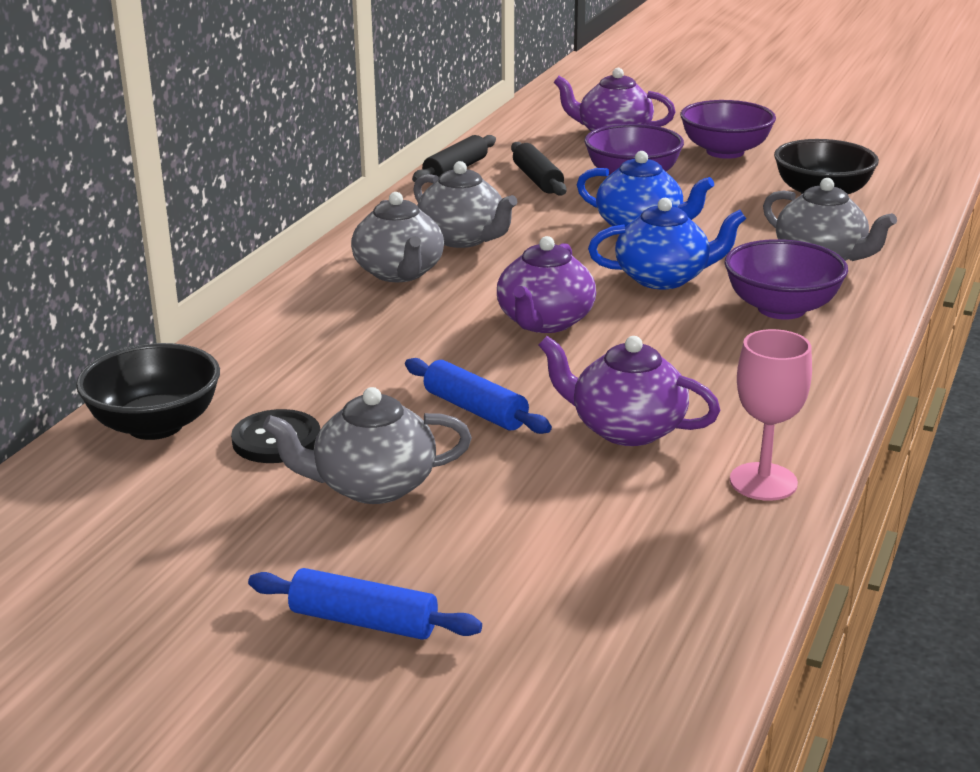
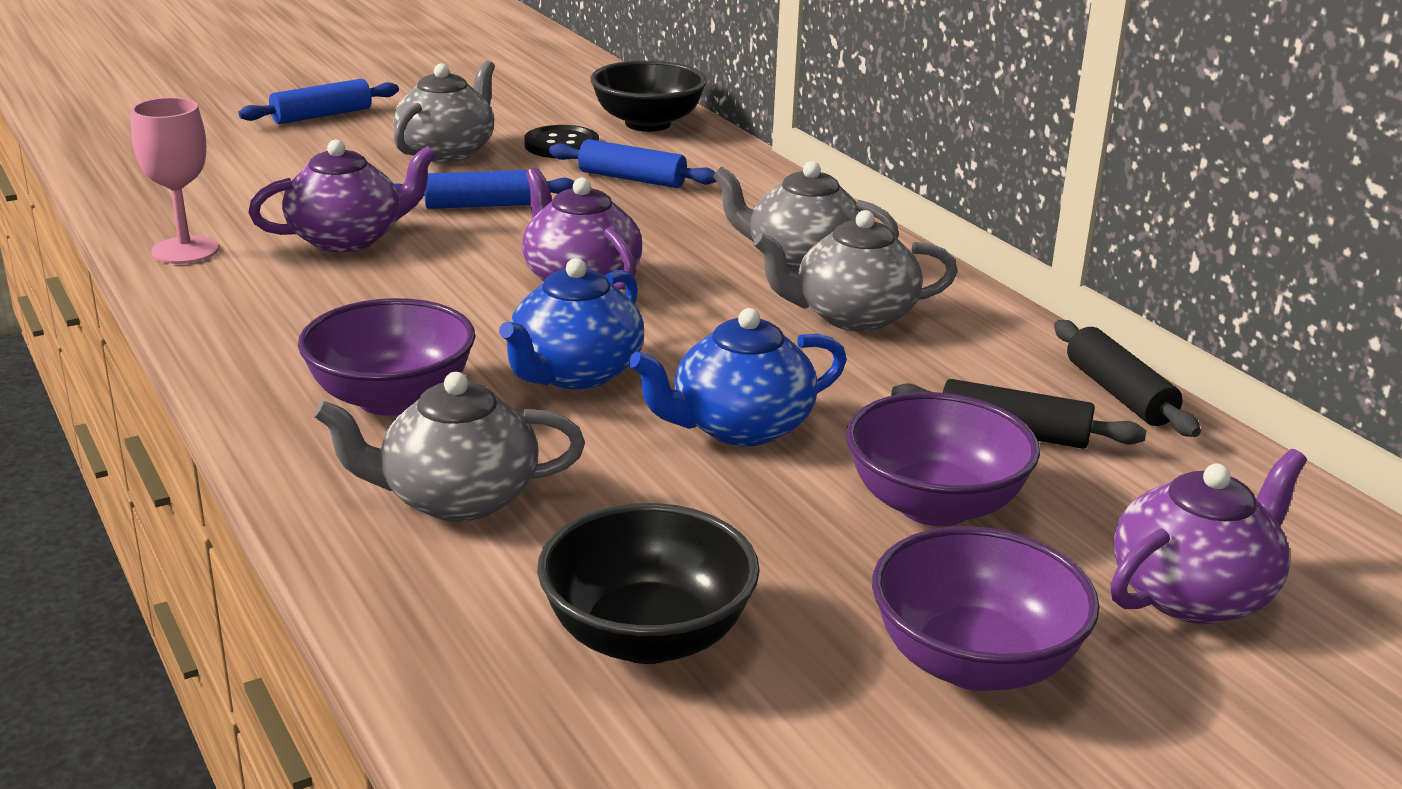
camera: 125 degrees right, 0 degrees up
none -> blue rolling pin [549,139,717,188]

